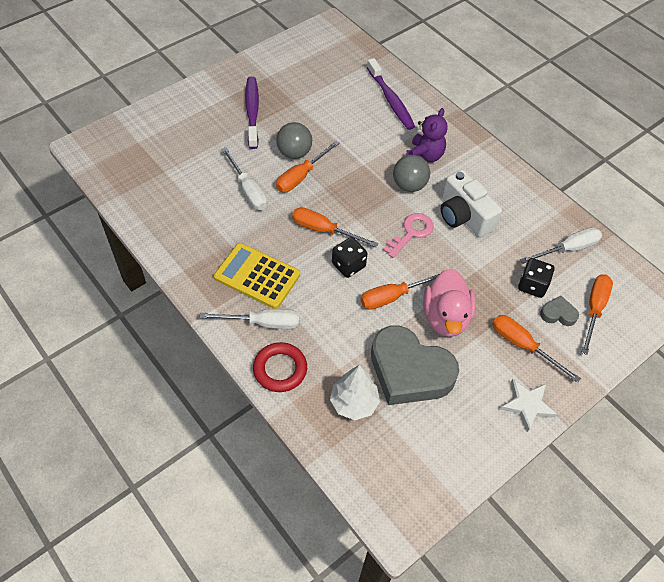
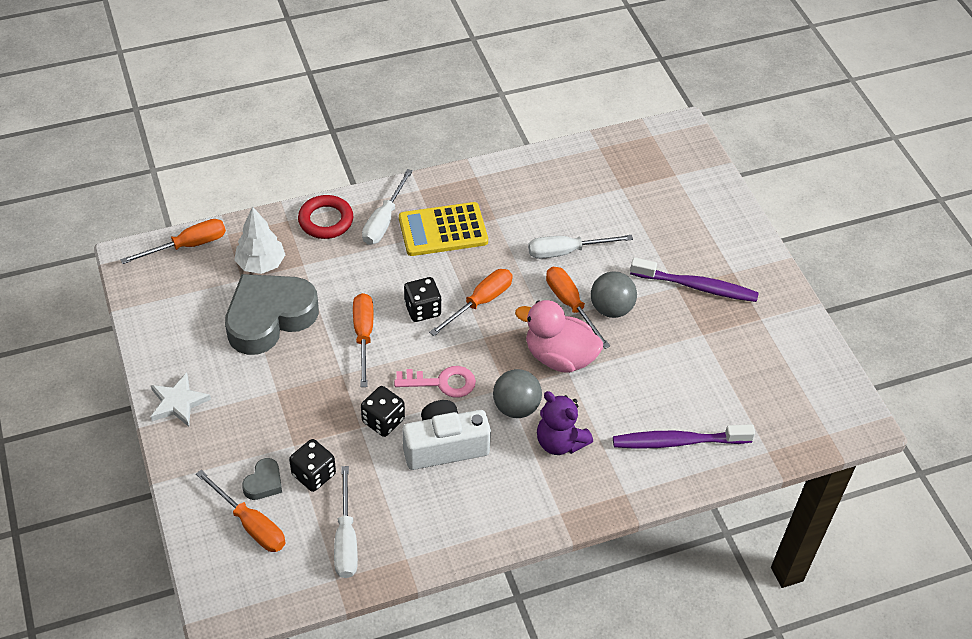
camera: 110 degrees right, 5 degrees down
yellow calculator [214,243,300,309] -> yellow calculator turned 150 degrees counterclockwise [399,202,488,256]
pink key [383,213,434,258] -> pink key turned 60 degrees counterclockwise [394,366,476,398]
pink duck [423,268,476,337] -> pink duck moved to [515,300,603,373]
orange screwdriver [493,315,581,383] -> orange screwdriver moved to [120,219,226,264]
none -> black dice [361,386,405,437]

